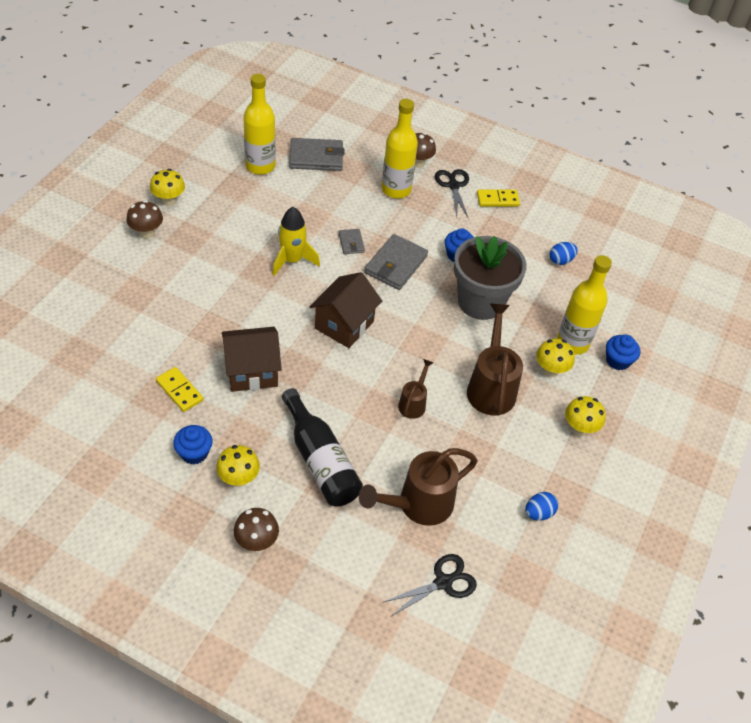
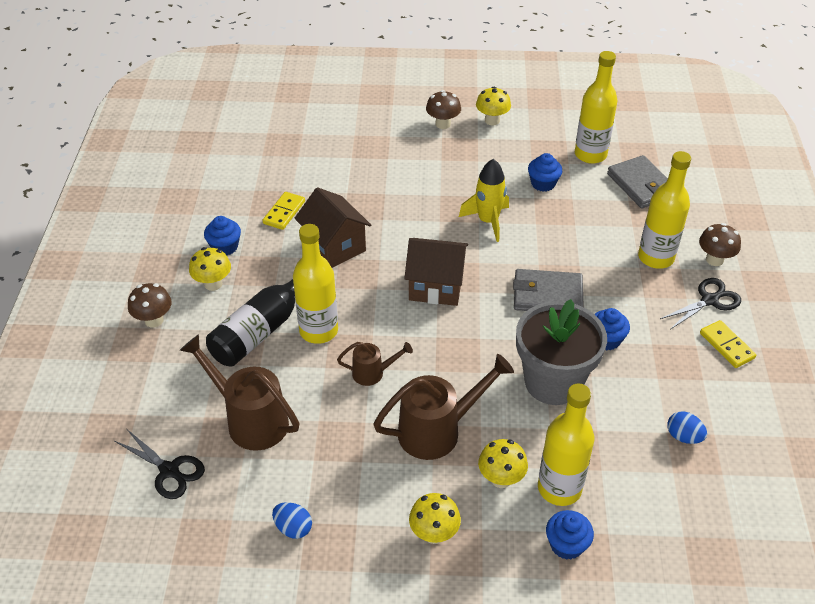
camera: 70 degrees right, 5 degrees down
grey wallet [339,229,365,254] -> none
none -> yellow bottle [293,224,338,344]
none -> blue cupcake [528,153,562,192]

